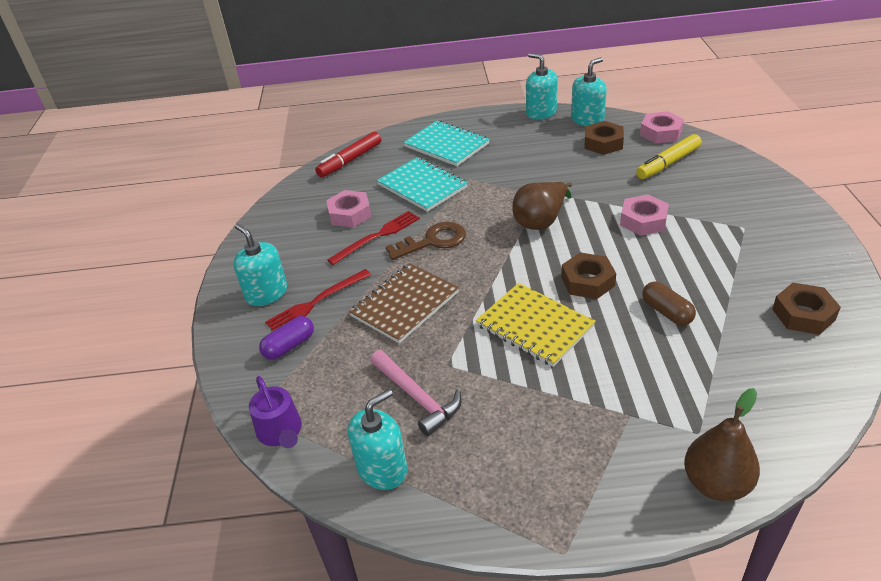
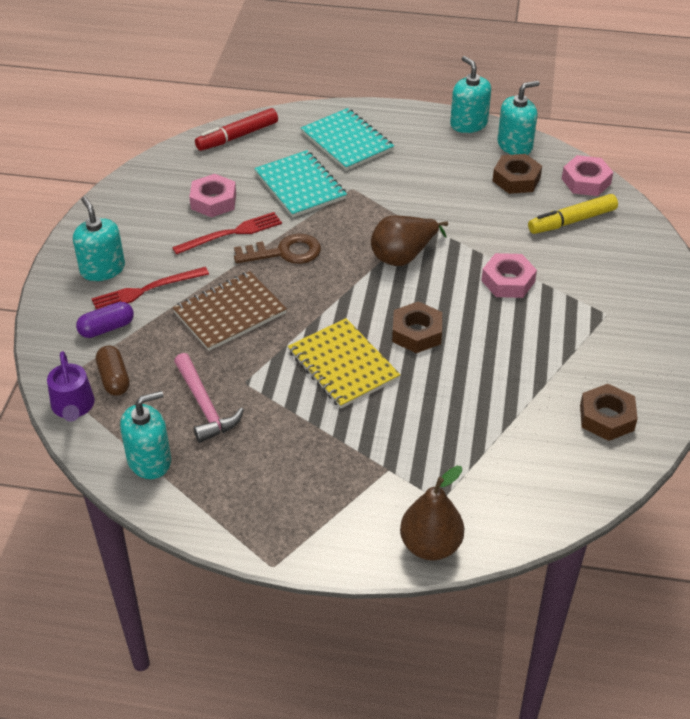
camera: 10 degrees right, 5 degrees up
brown capsule [643,282,696,326] -> brown capsule moved to [96,345,130,396]

